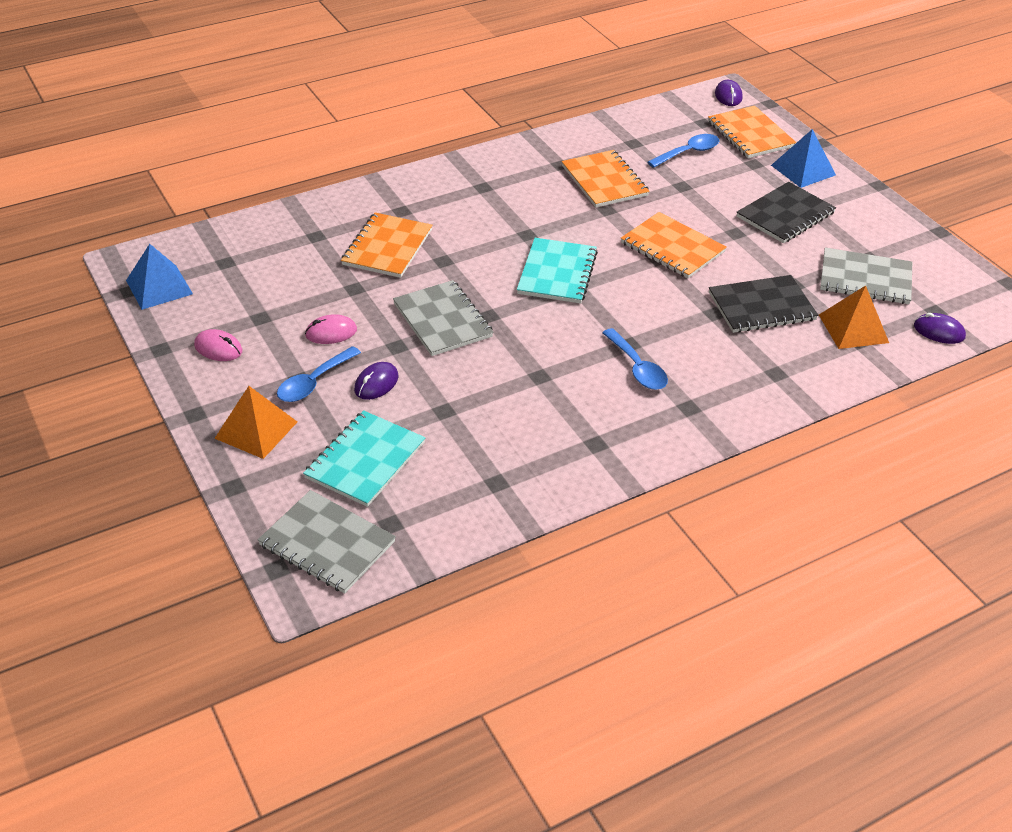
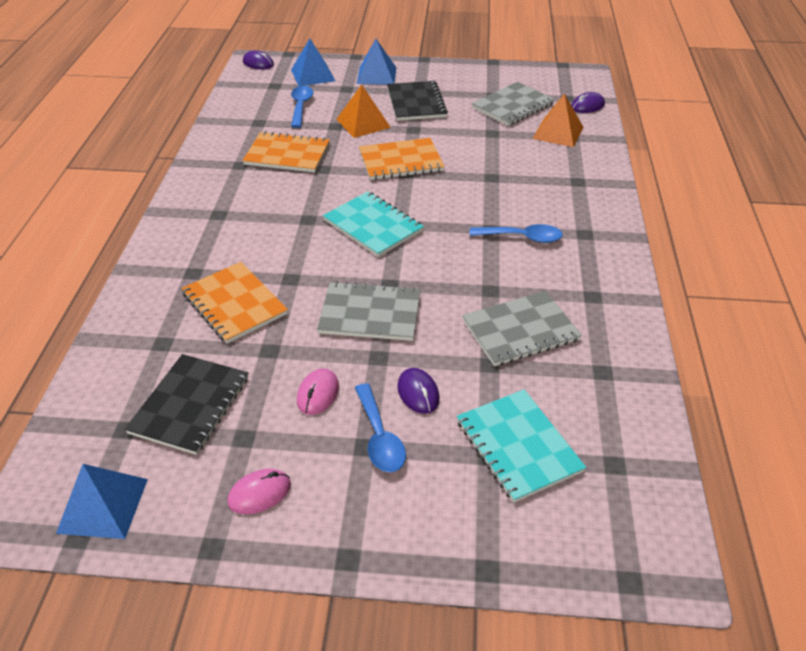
camera: 55 degrees left, 0 degrees up
orange pyramid [214,386,297,459] -> orange pyramid moved to [336,85,391,138]
grey notebook [258,490,396,594] -> grey notebook moved to [462,291,582,366]
orange notebook [708,106,796,158] -> blue pyramid [291,39,335,86]
black notebook [709,275,818,333] -> black notebook moved to [124,354,248,455]

